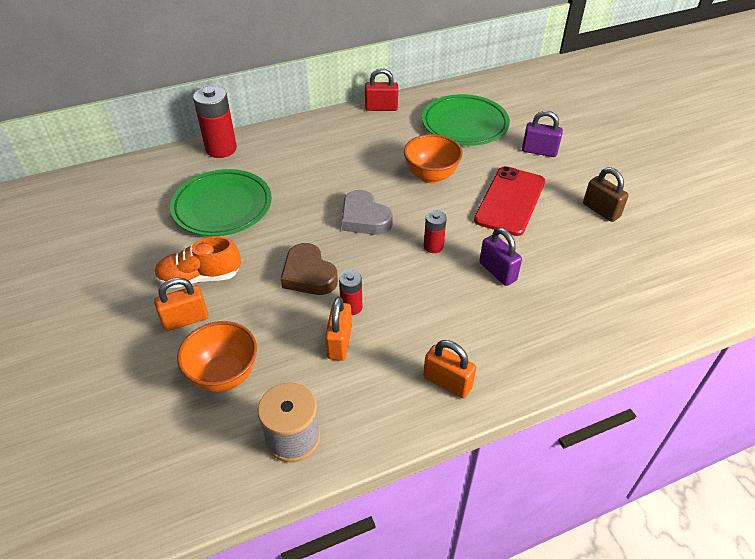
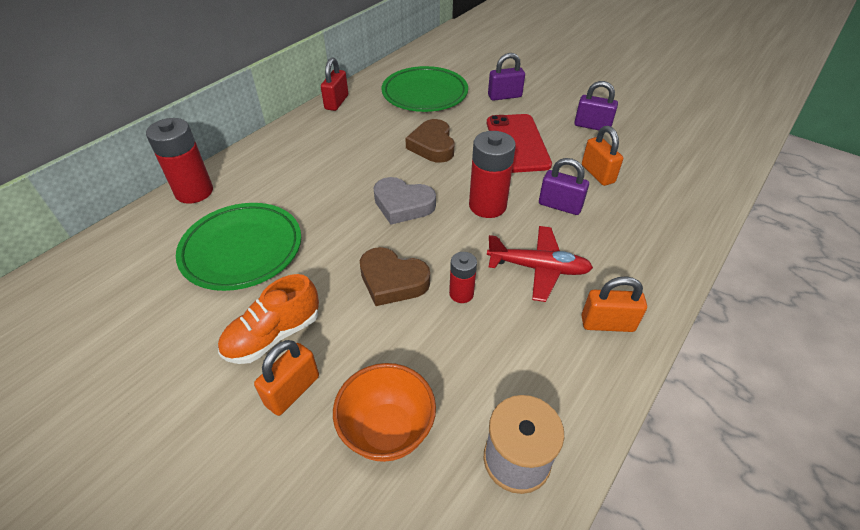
camera: 30 degrees left, 0 degrees up
orange padlock [325,297,352,361] -> orange padlock moved to [582,126,623,186]
red padlock [365,68,398,111] -> red padlock turned 45 degrees counterclockwise [321,58,348,111]
orange bowl [404,134,463,183] -> brown heart [405,119,455,163]
red battery [424,210,447,253] -> red battery [469,131,516,218], size x1.80
brown padlock [583,167,629,222] -> purple padlock [574,81,618,130]
none -> red plane [487,226,593,302]

